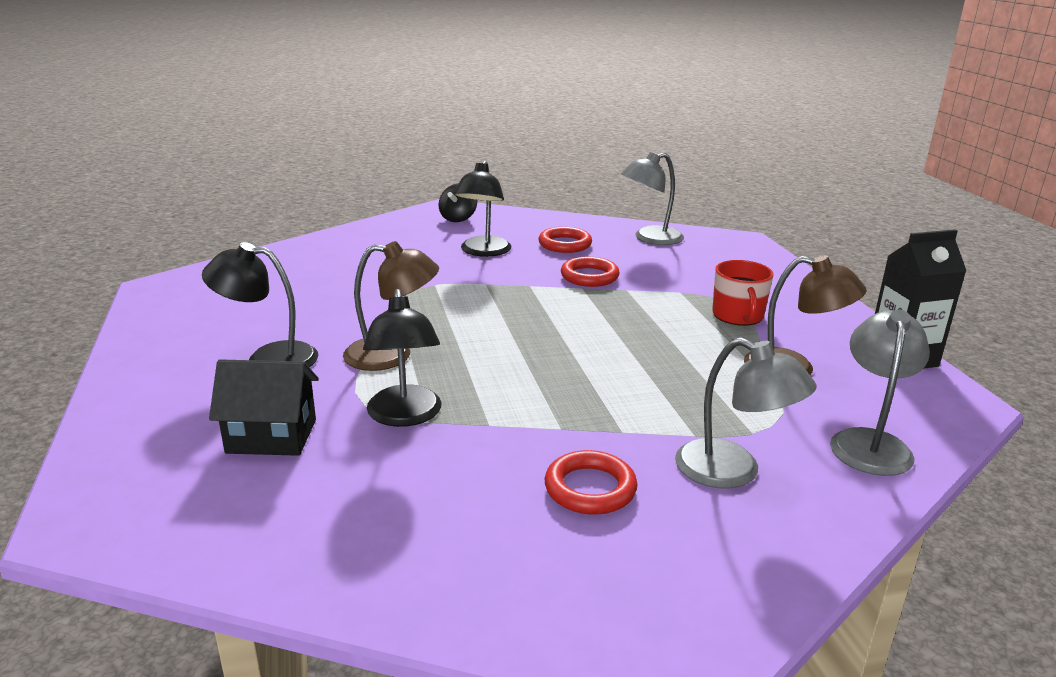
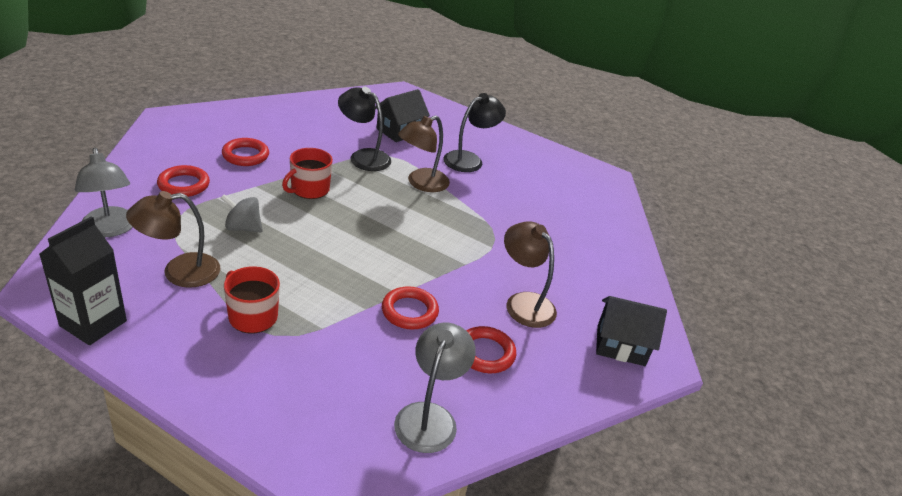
camera: 130 degrees right, 10 degrees up
black spinning top [439,183,477,222] -> black house [596,296,667,366]
black lamp [454,161,511,257] -> brown lamp [504,221,557,328]
grey lamp [675,338,817,489] -> red ring [157,165,210,197]
none -> grey spinning top [221,194,263,232]
none -> red mug [282,148,333,199]

